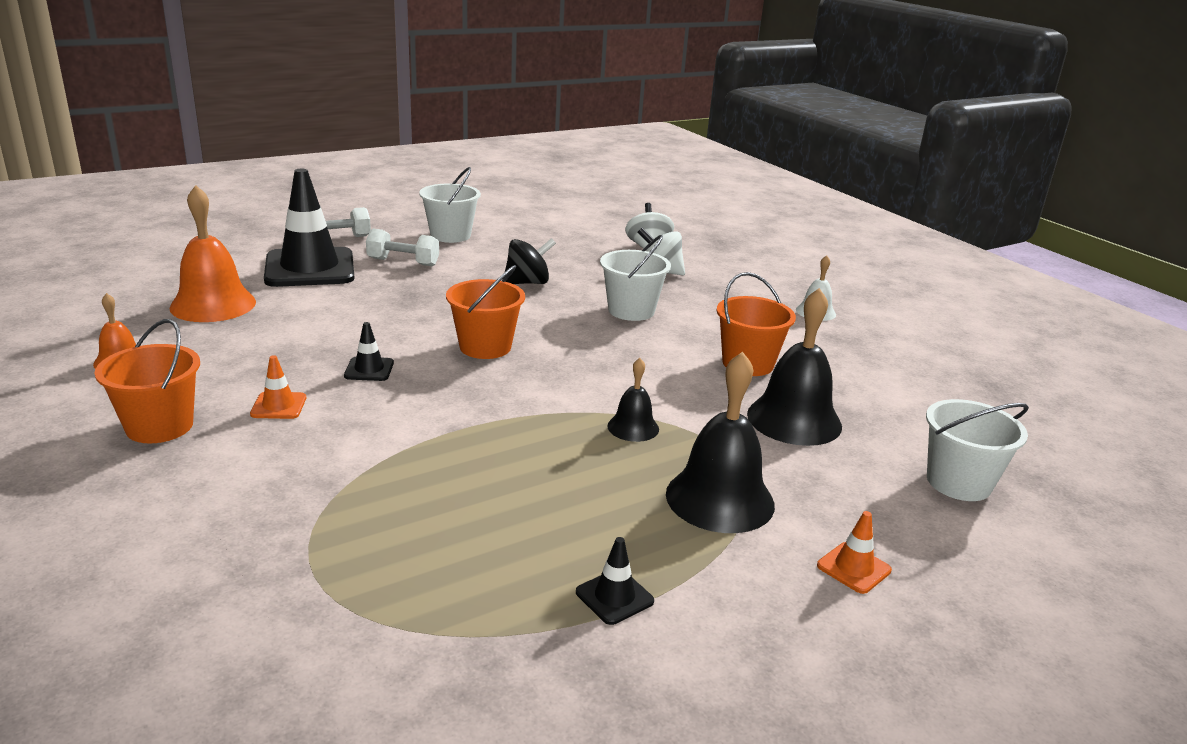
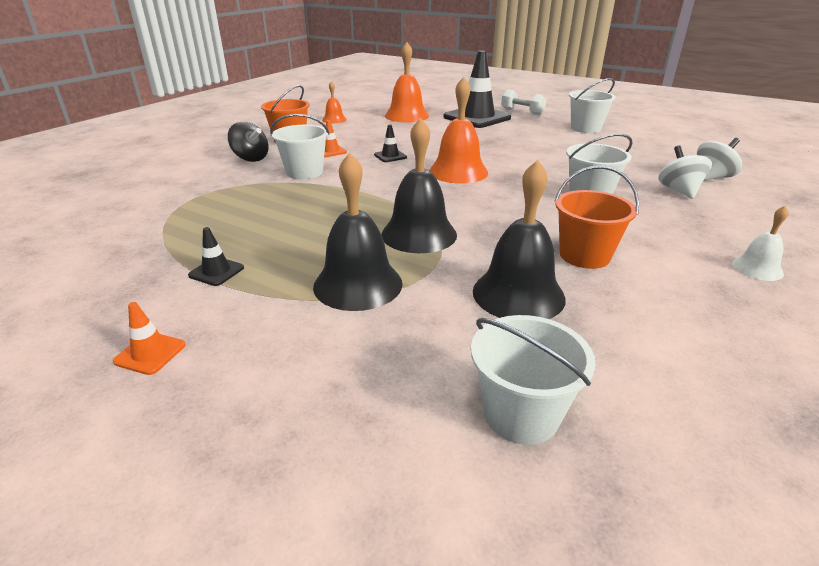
camera: 65 degrees right, 5 degrees up
white dumbbell [366,228,439,266] -> none
orange bucket [446,265,525,359] -> orange bell [429,77,488,184]
black spinning top [503,238,556,284] -> black spinning top moved to [228,122,268,162]
black bell [607,358,659,442] -> black bell [381,118,457,253], size x1.88
orange traffic cone [817,511,892,594] -> orange traffic cone moved to [113,302,186,375]
none -> white bucket [270,114,329,179]

